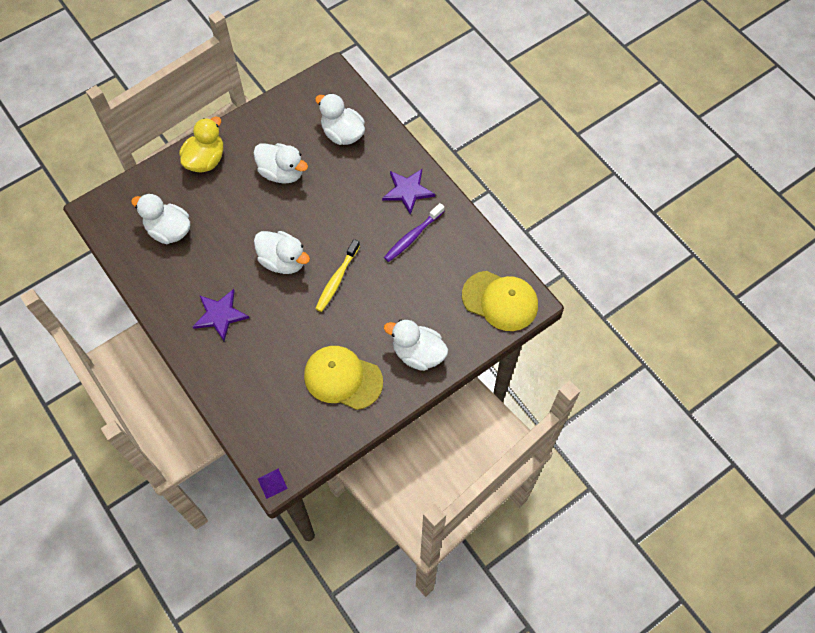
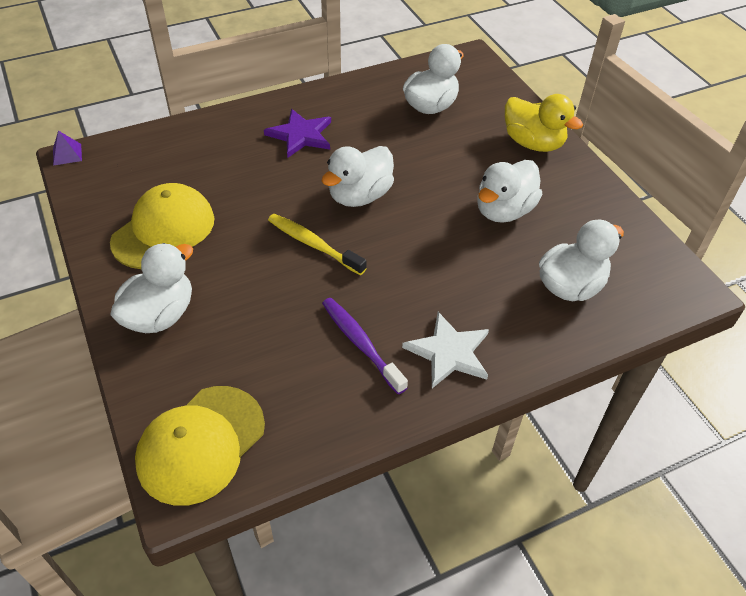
camera: 100 degrees right, 15 degrees down
purple star [382,169,435,215] -> white star [402,312,489,388]

